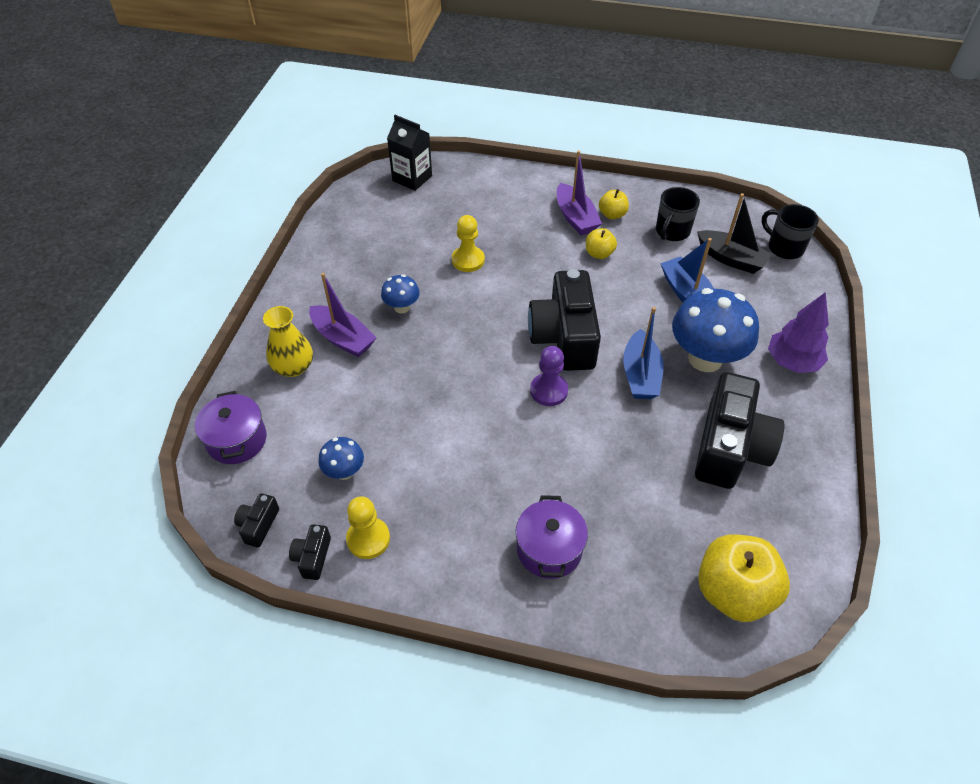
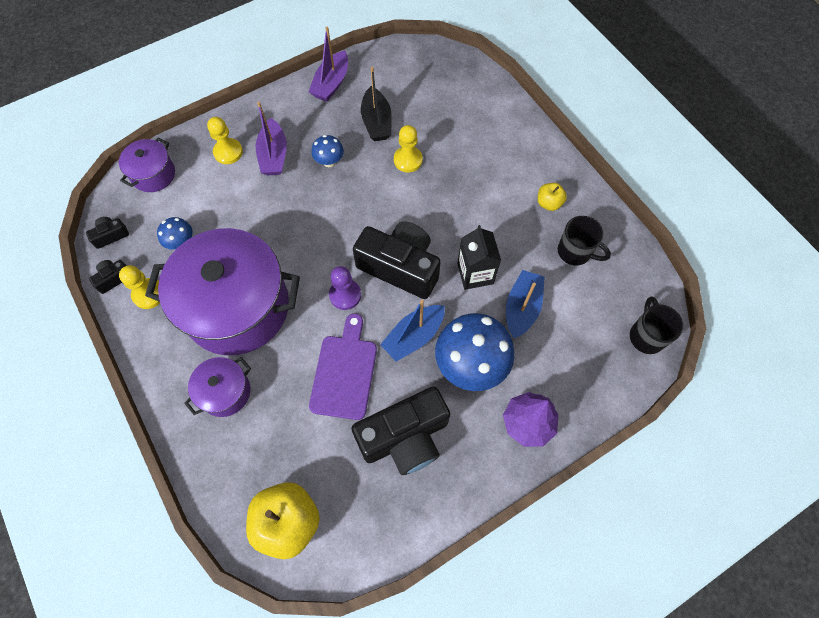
camera: 45 degrees right, 15 degrees up
yellow vase [263,306,313,377] -> yellow pawn [207,117,243,164]
black carton [387,115,432,191] -> black carton moved to [457,225,501,290]
black camera [528,269,601,371] -> black camera turned 75 degrees clockwise [353,221,441,299]
purple boat [557,150,602,235] -> purple boat moved to [309,27,348,102]
yellow apple [586,228,617,259] -> none
black mug [656,187,700,241] -> black mug turned 135 degrees counterclockwise [558,216,611,266]
black boat [697,193,772,274] -> black boat moved to [361,66,392,141]
none -> purple pot [145,228,300,355]
none -> purple cutting board [309,313,377,420]

